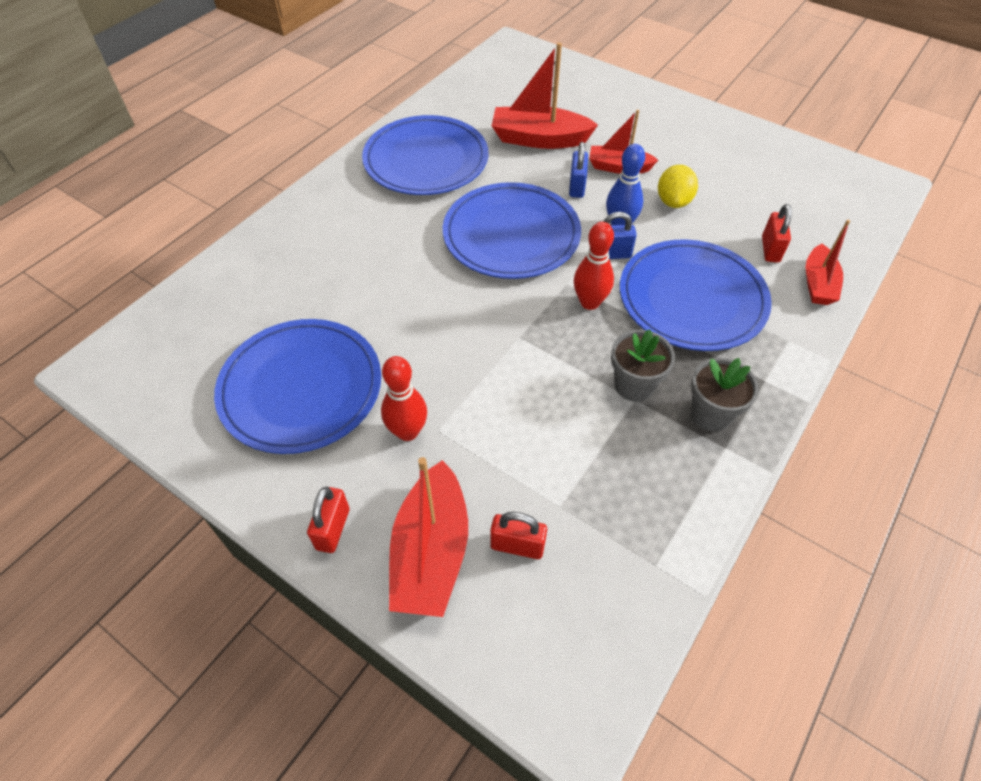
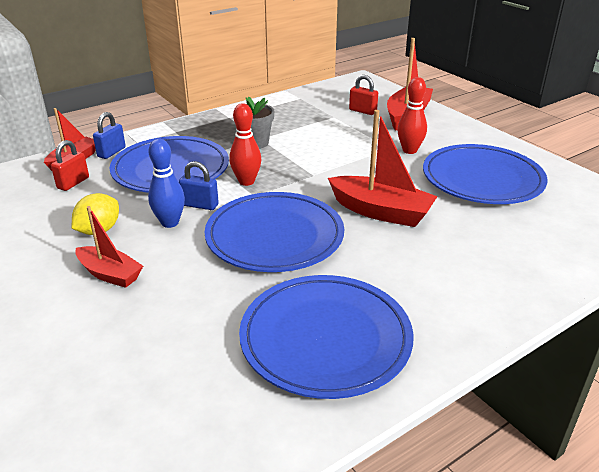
camera: 160 degrees left, 20 degrees down
red padlock [307,487,349,553] -> none
red boat [492,42,598,149] -> red boat moved to [328,110,438,227]
blue padlock [569,142,588,198] -> blue padlock moved to [93,112,126,159]
grey flower pot [691,358,759,431] -> none

